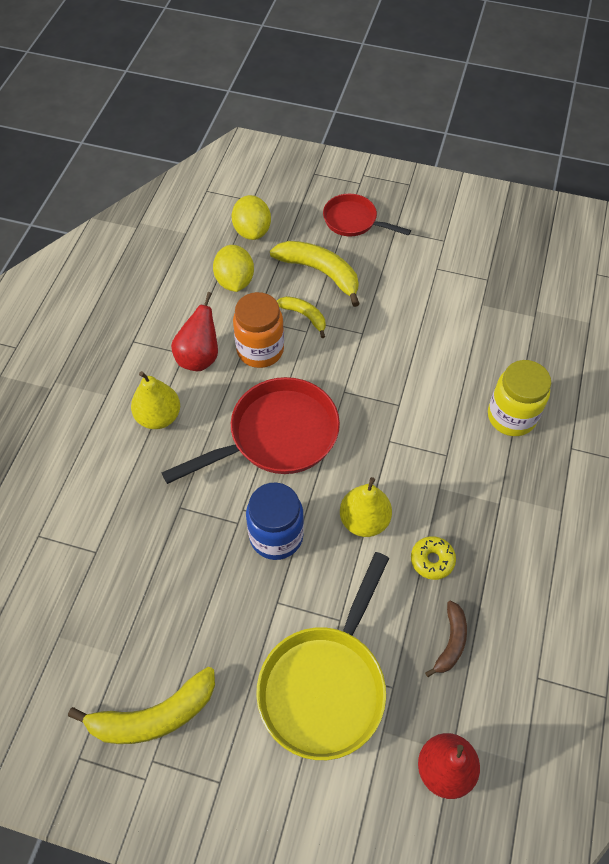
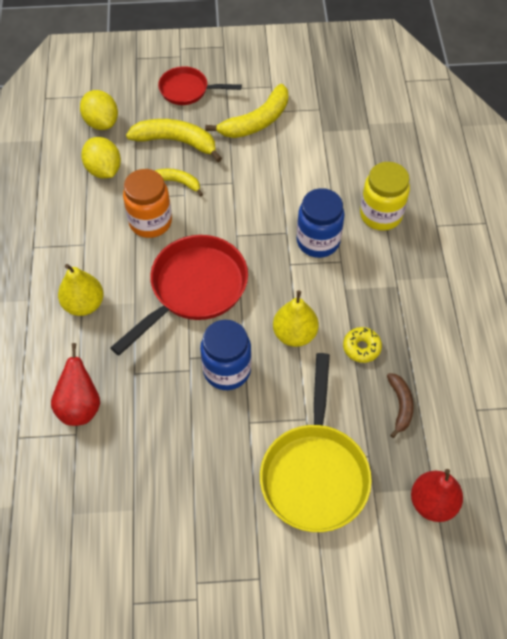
camera: 20 degrees left, 0 degrees up
yellow banana [68,667,215,744] -> yellow banana moved to [205,84,288,138]
red pear [171,292,218,371] -> red pear moved to [51,343,100,426]
none -> blue jar [297,188,344,258]

